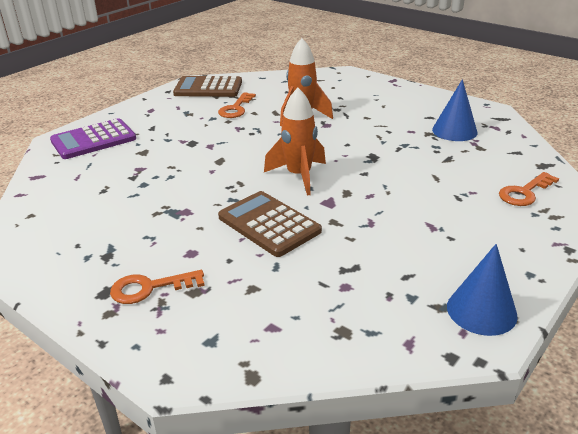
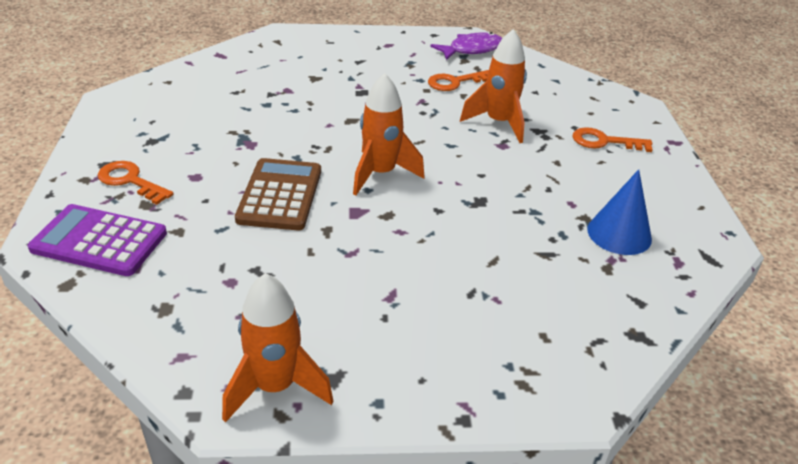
camera: 45 degrees right, 5 degrees up
purple calculator [50,118,136,159] -> purple calculator moved to [28,204,167,276]
brown calculator [173,76,242,97] -> purple fish [430,32,502,60]
blue cone [447,244,518,336] -> orange rocket [222,273,333,423]
orange key [499,172,559,206] -> orange key moved to [572,127,653,152]

